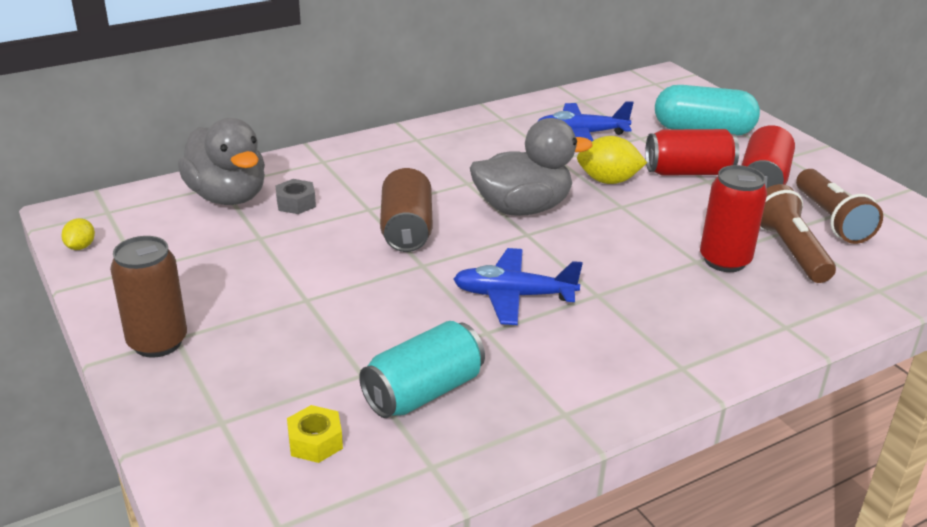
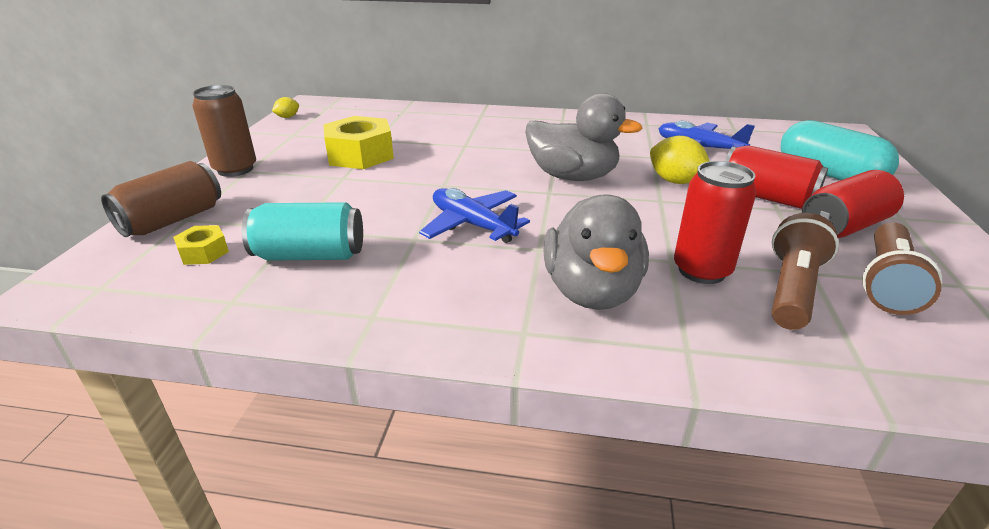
camera: 40 degrees right, 0 degrees up
grey duck [178,118,265,205] -> grey duck moved to [543,194,649,310]
grey nut [276,179,316,214] -> none
brown can [380,168,432,252] -> brown can moved to [101,161,221,237]
none -> yellow nut [323,116,394,169]

